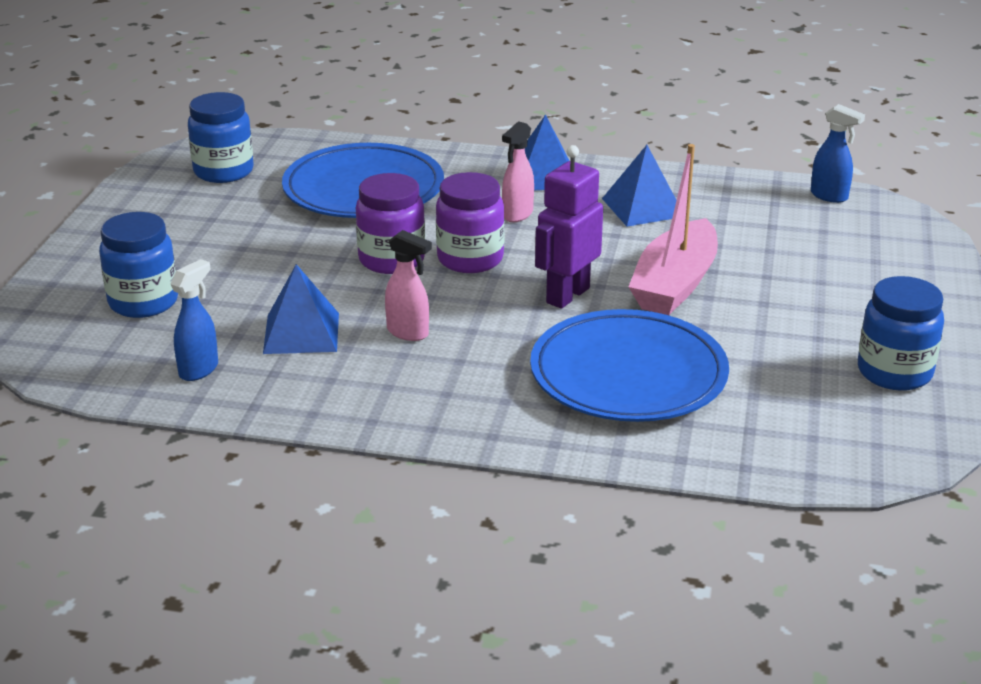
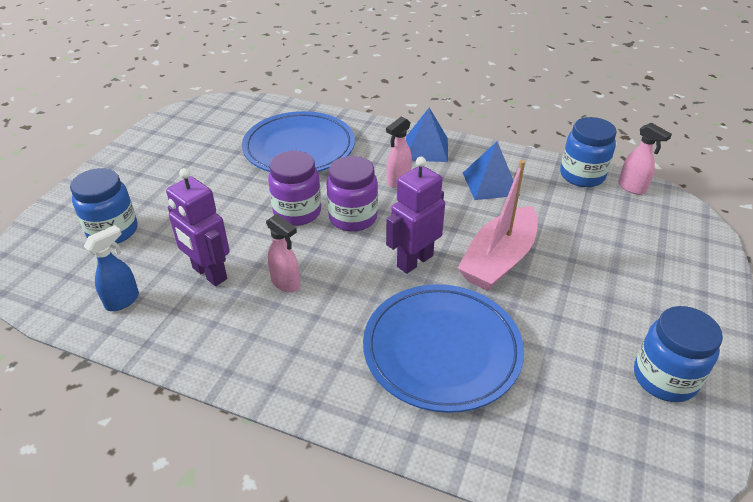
camera: 10 degrees right, 10 degrees up
blue jar [188,92,254,183] -> blue jar moved to [560,117,617,187]
blue pyramid [263,264,339,354] -> purple robot [166,168,230,286]
blue spray bottle [811,104,865,203] -> pink spray bottle [619,123,672,195]

